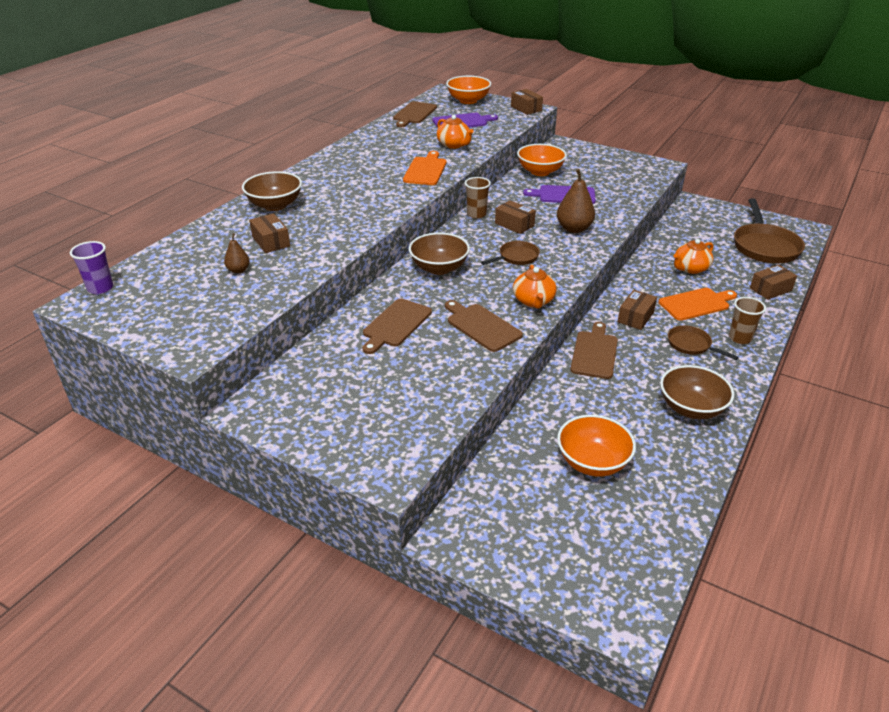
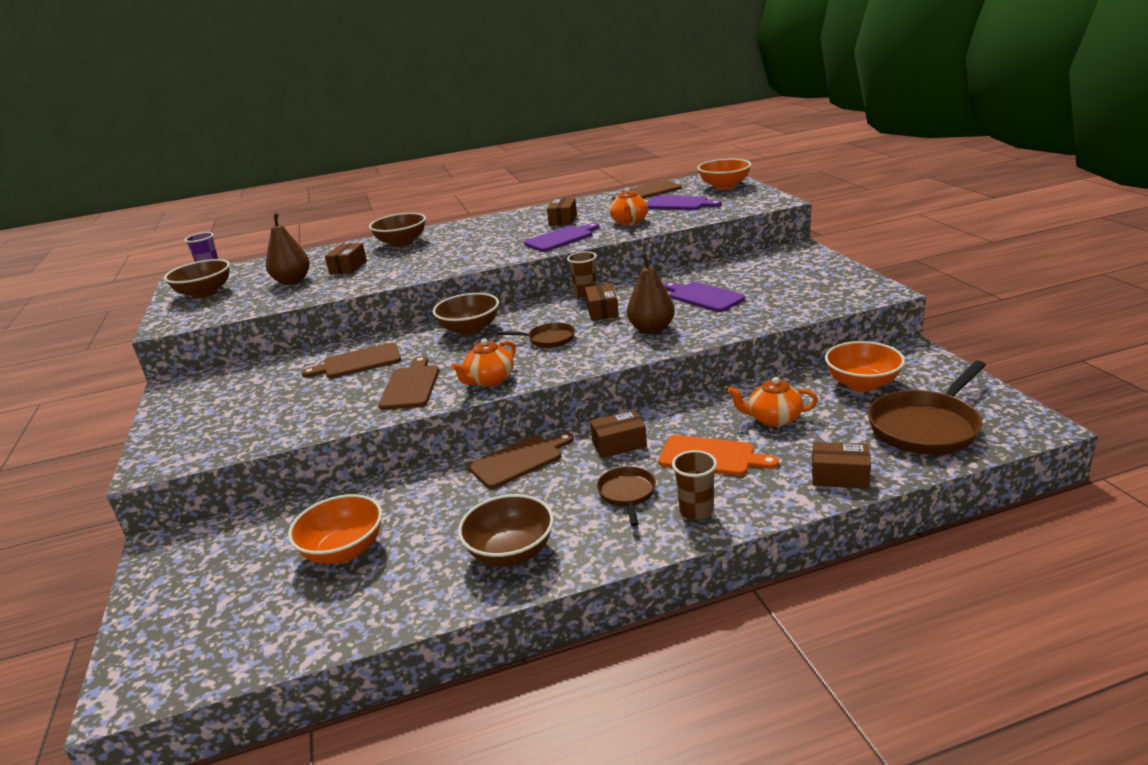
camera: 45 degrees right, 10 degrees down
brown pear [224,233,250,273] -> brown pear [266,213,310,285], size x1.85
orange cutting board [403,151,447,185] -> purple cutting board [524,223,599,252]
brown box [511,89,543,115] -> brown box moved to [547,198,577,226]
orange bowl [517,144,567,176] -> orange bowl moved to [825,341,905,392]
none -> brown bowl [164,259,230,298]

